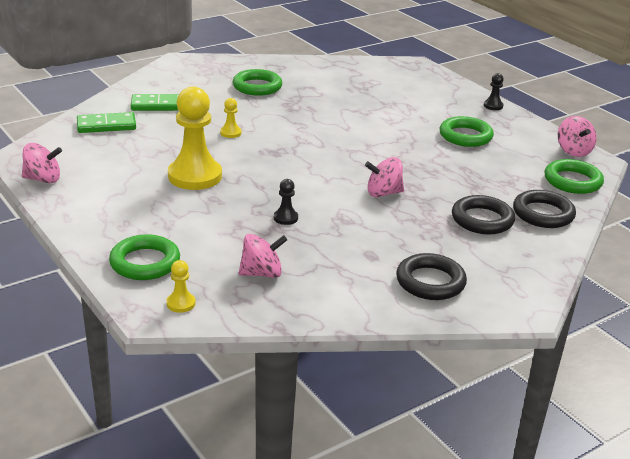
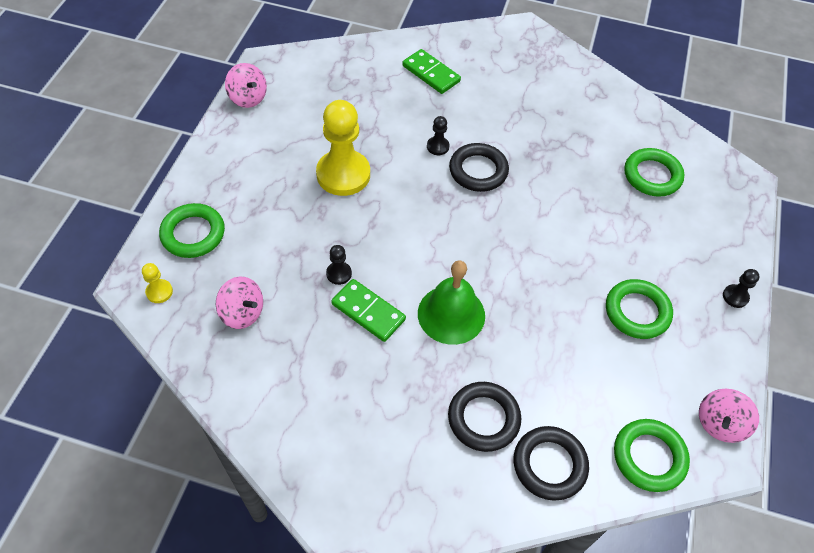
camera: 50 degrees right, 25 degrees up
green domino [77,112,136,133] -> green domino moved to [331,279,406,342]
yellow pawn [220,98,241,138] -> black pawn [427,116,450,155]
green ring [233,69,282,96] -> green ring moved to [624,148,685,197]
pink spinning top [365,157,404,197] -> green bell [418,260,485,345]
black ring [396,253,467,300] -> black ring moved to [449,143,509,192]

